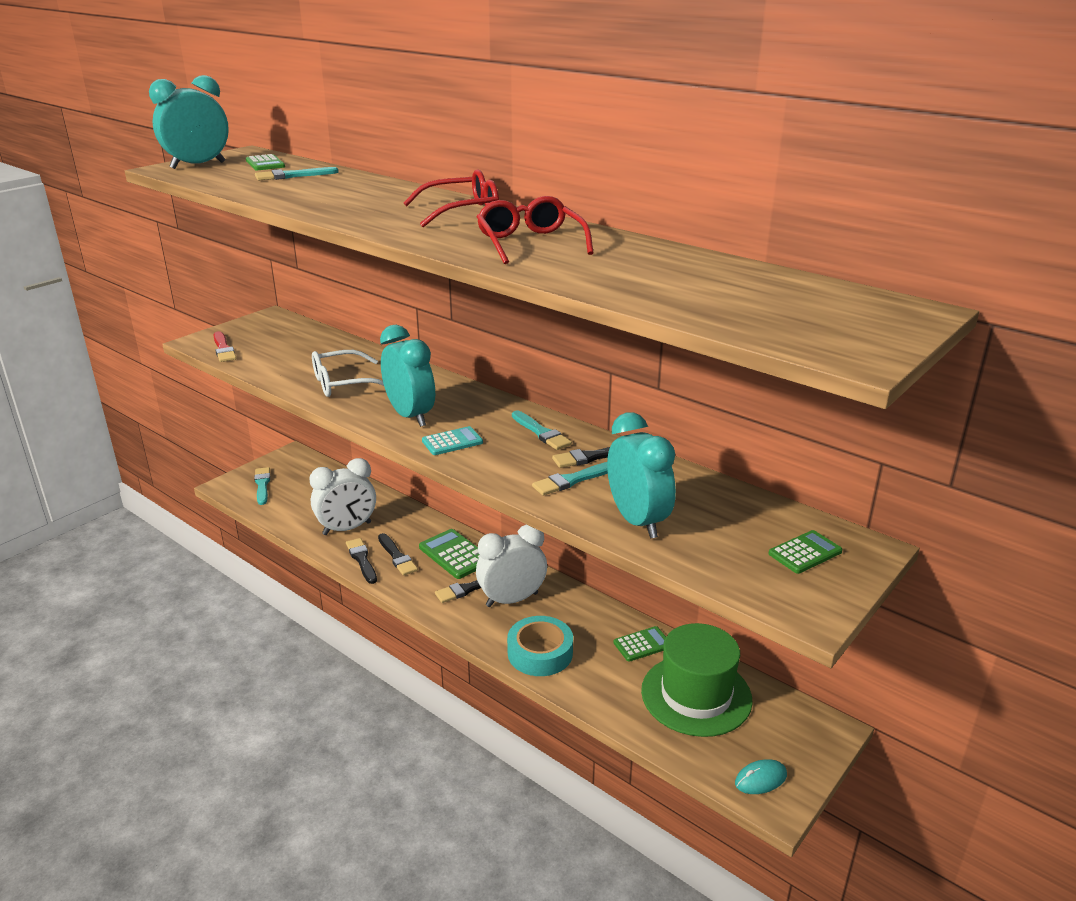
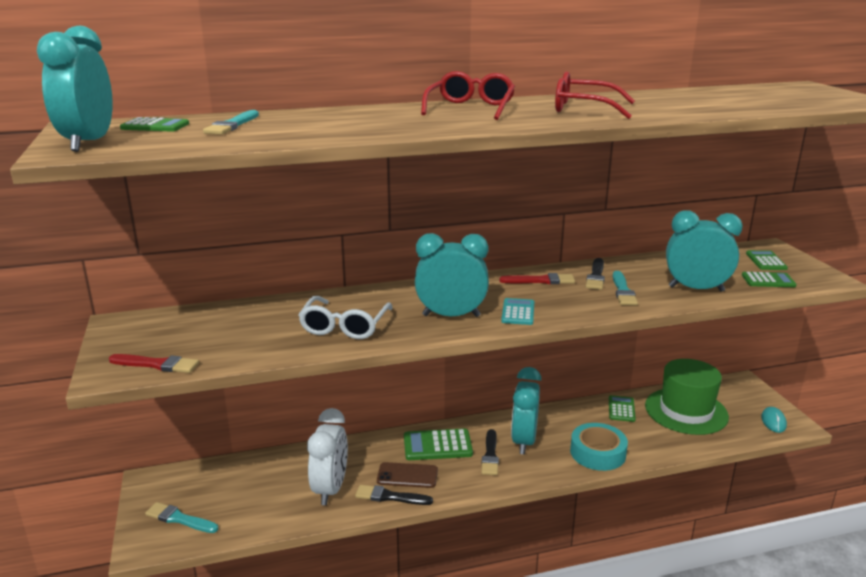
camera: 55 degrees left, 5 degrees down
black brush [378,533,418,576] -> brown phone [377,462,438,488]
white clock [476,525,547,607] -> turquoise clock [511,367,542,454]
turquoise brush [512,410,572,450] -> red brush [499,273,575,284]
none -> green calculator [742,272,797,287]

